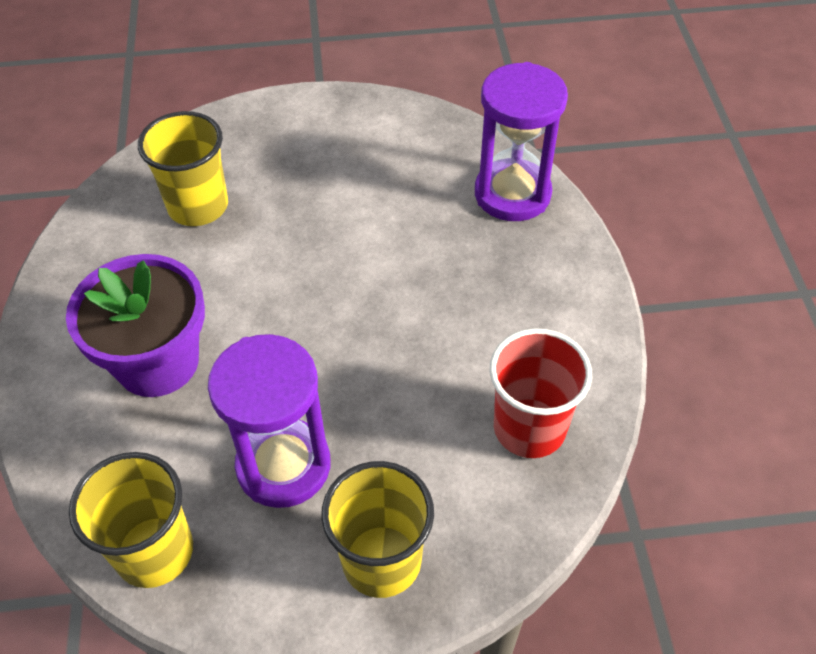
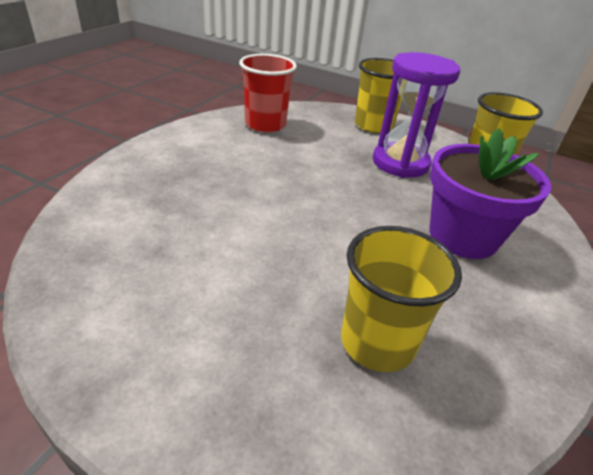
camera: 150 degrees left, 15 degrees down
purple hourglass [475,62,568,221] -> none

